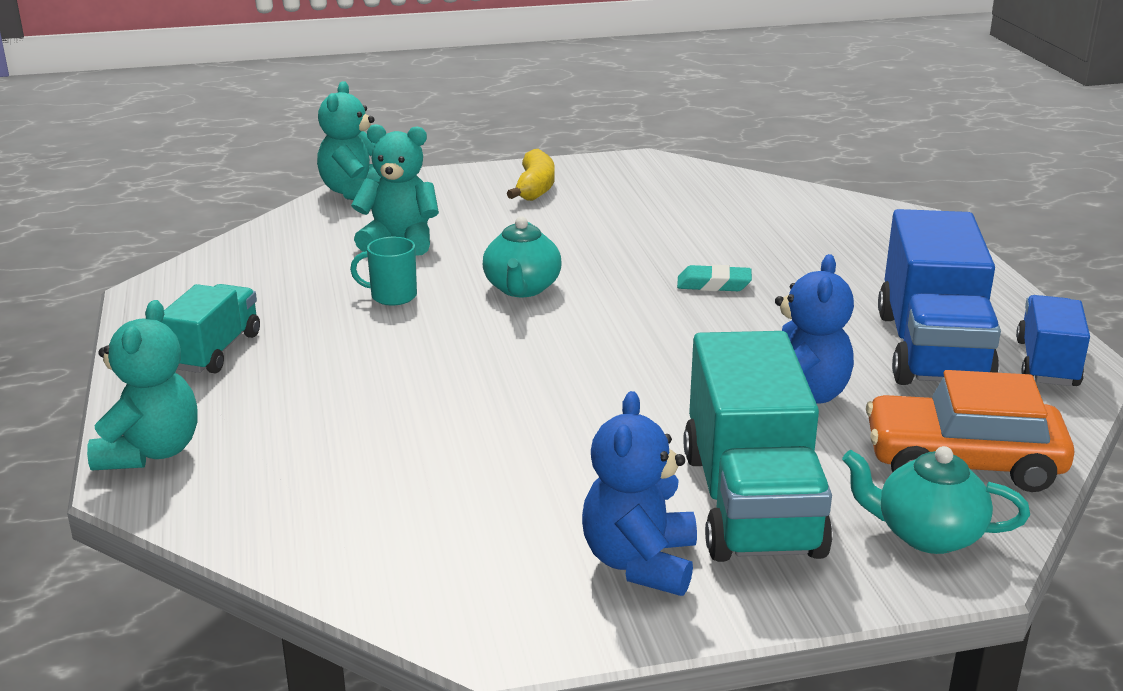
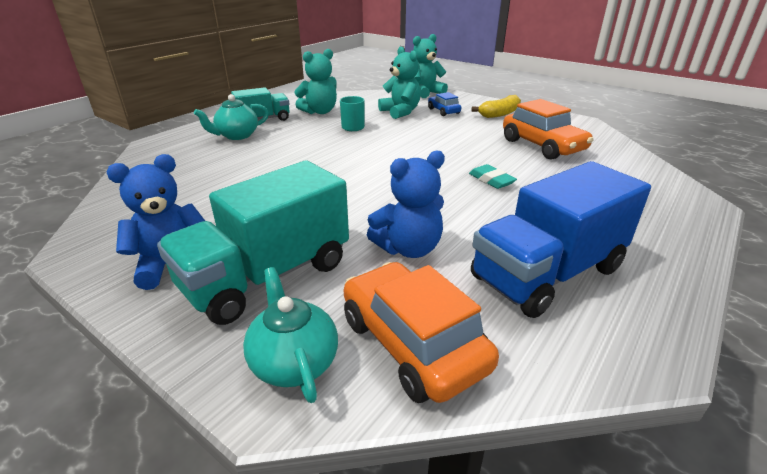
camera: 50 degrees right, 5 degrees up
turquoise teddy bear [87,300,198,470] -> turquoise teddy bear moved to [294,49,337,114]
turquoise teapot [483,216,562,297] -> turquoise teapot moved to [194,94,269,140]
blue truck [1016,295,1090,386] -> none
none -> blue car [428,92,461,116]
none -> orange car [503,99,594,160]

